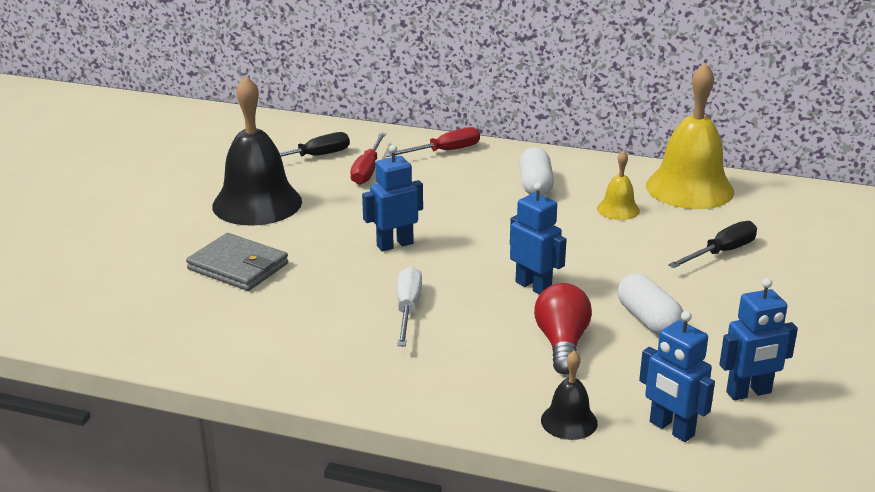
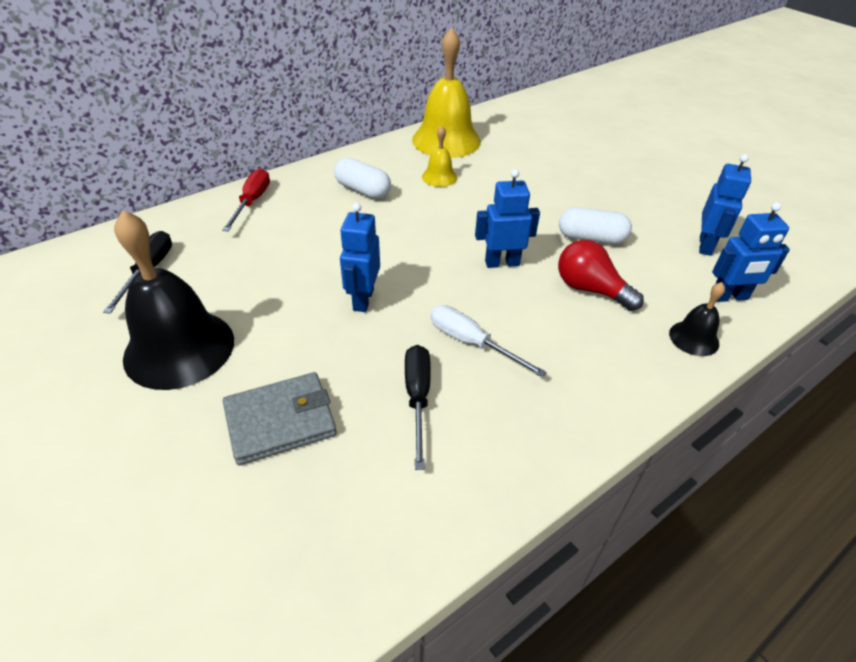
camera: 55 degrees left, 15 degrees up
red screwdriver [350,132,386,185] -> none
black screwdriver [668,221,757,268] -> black screwdriver moved to [405,345,431,470]

